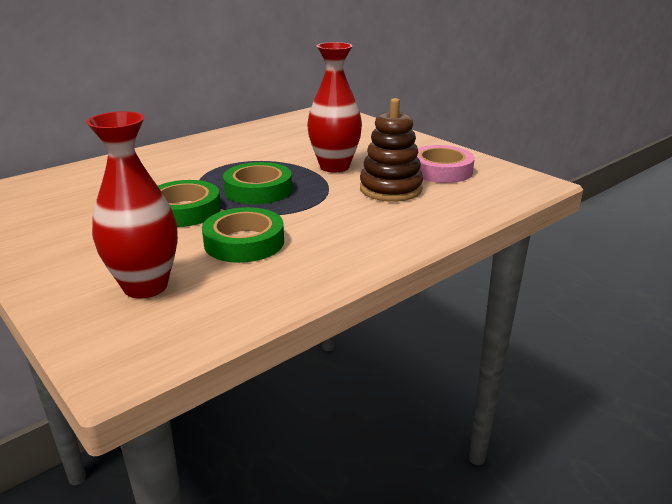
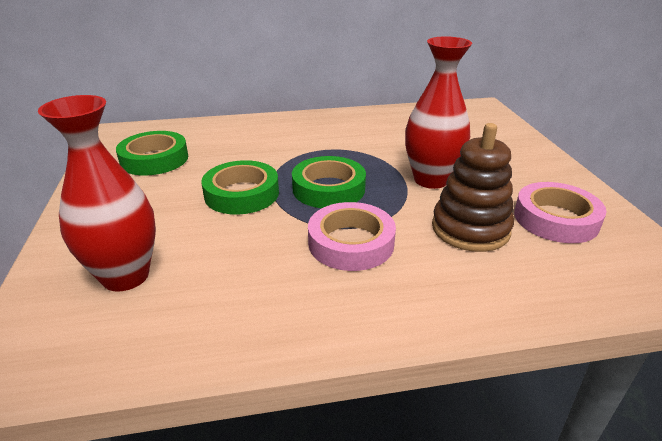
camera: 30 degrees right, 5 degrees up
green tape [202,207,284,263] -> green tape moved to [116,131,188,176]
none -> pink tape [308,202,396,271]

